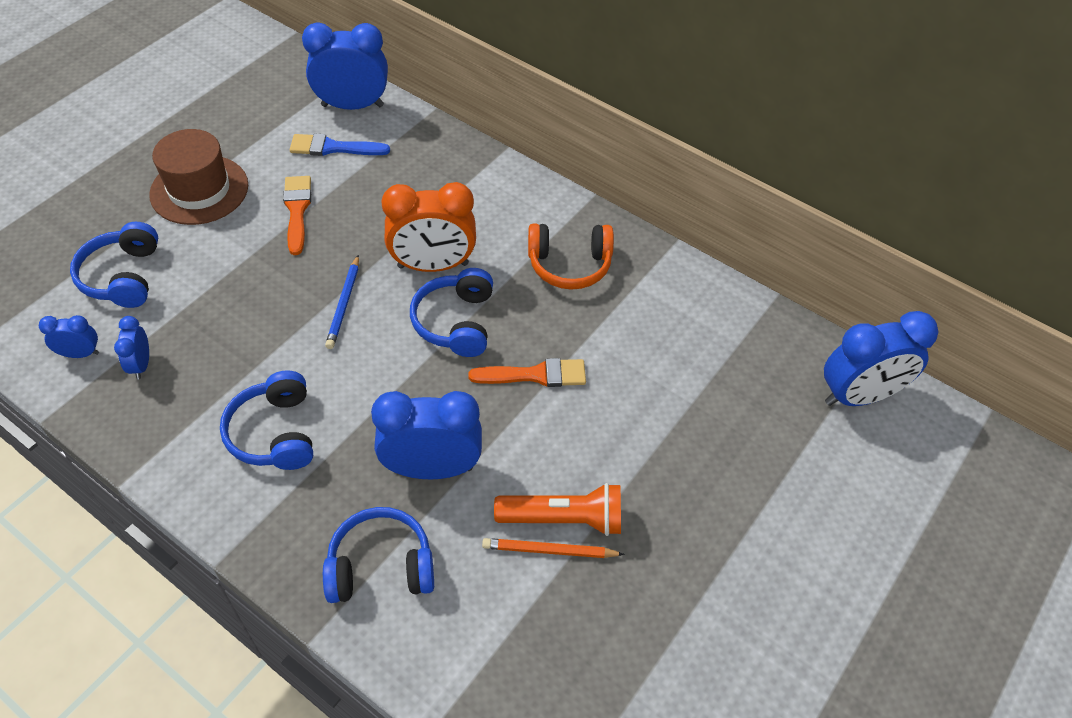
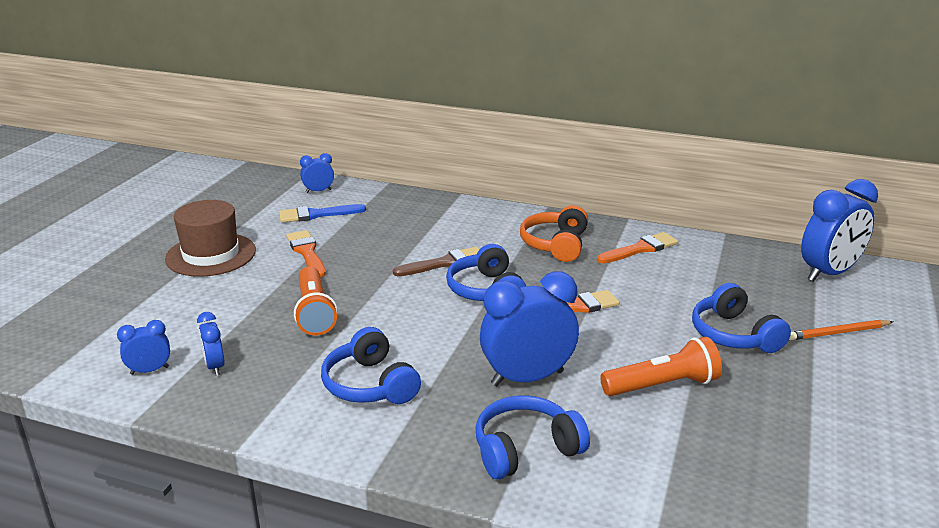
camera: 15 degrees left, 25 degrees down
blue headphones [70,222,158,308] -> blue headphones moved to [692,283,791,353]
blue clock [302,22,388,110] -> blue clock [300,153,334,193], size x0.49
blue pencil [325,255,359,349] -> none
orange clock [381,182,476,272] -> brown brush [393,247,480,276]
orange pencil [482,538,625,558] -> orange pencil moved to [789,320,893,340]
orange headphones [528,224,614,290] -> orange headphones turned 120 degrees clockwise [520,205,588,262]
none -> orange flashlight [294,266,338,336]
none -> orange brush [597,232,678,263]

